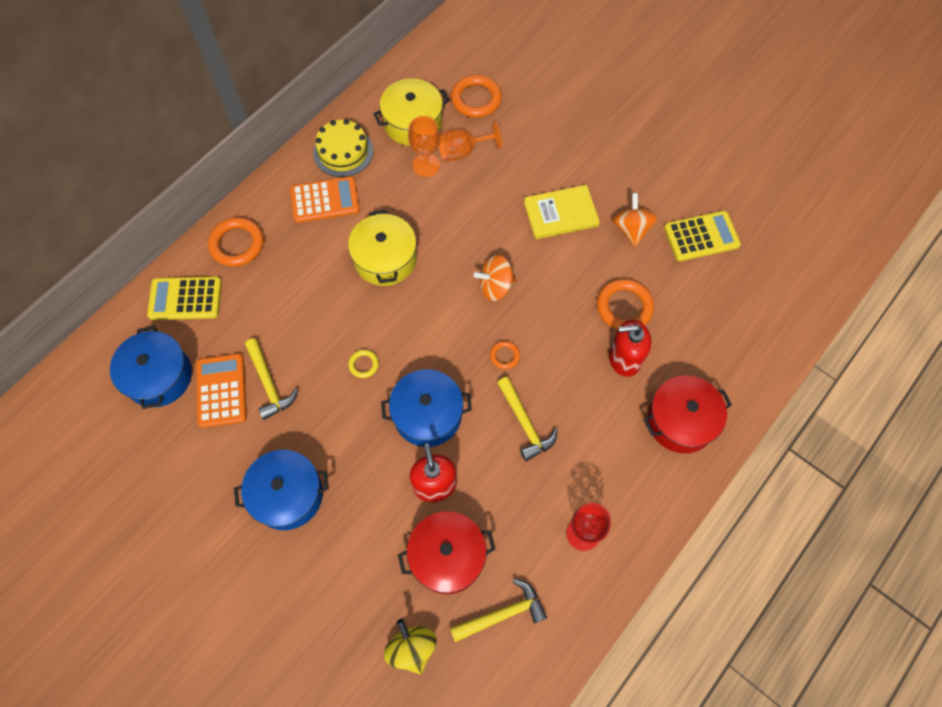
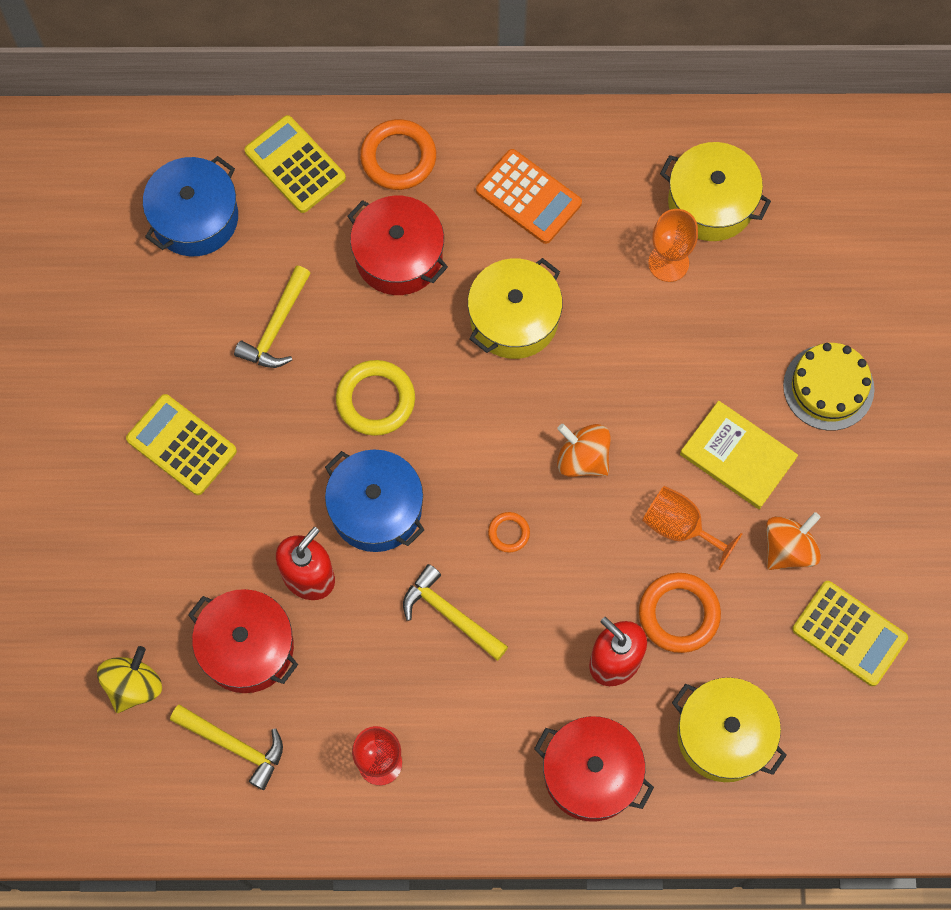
camera: 50 degrees right, 5 degrees up
orange calculator [196,353,247,428] -> none
blue pot [234,450,329,530] -> yellow calculator [126,394,237,495]
yellow cake [313,119,373,177] -> yellow cake moved to [783,343,874,431]
yellow ring [348,350,379,378] -> yellow ring [336,360,415,436], size x1.93
orange goblet [438,121,502,162] -> orange goblet moved to [642,486,742,570]
orange ring [451,75,502,118] -> none
yellow hammer [497,377,558,461] -> yellow hammer turned 105 degrees clockwise [403,564,508,661]
none -> red pot [348,196,448,295]
none -> yellow pot [672,677,787,782]

